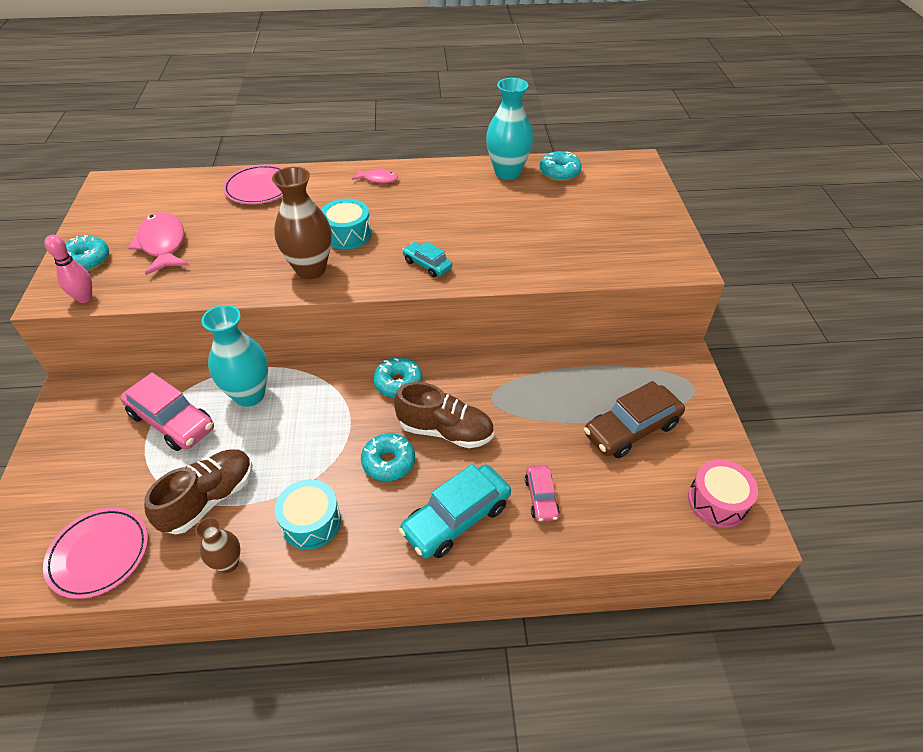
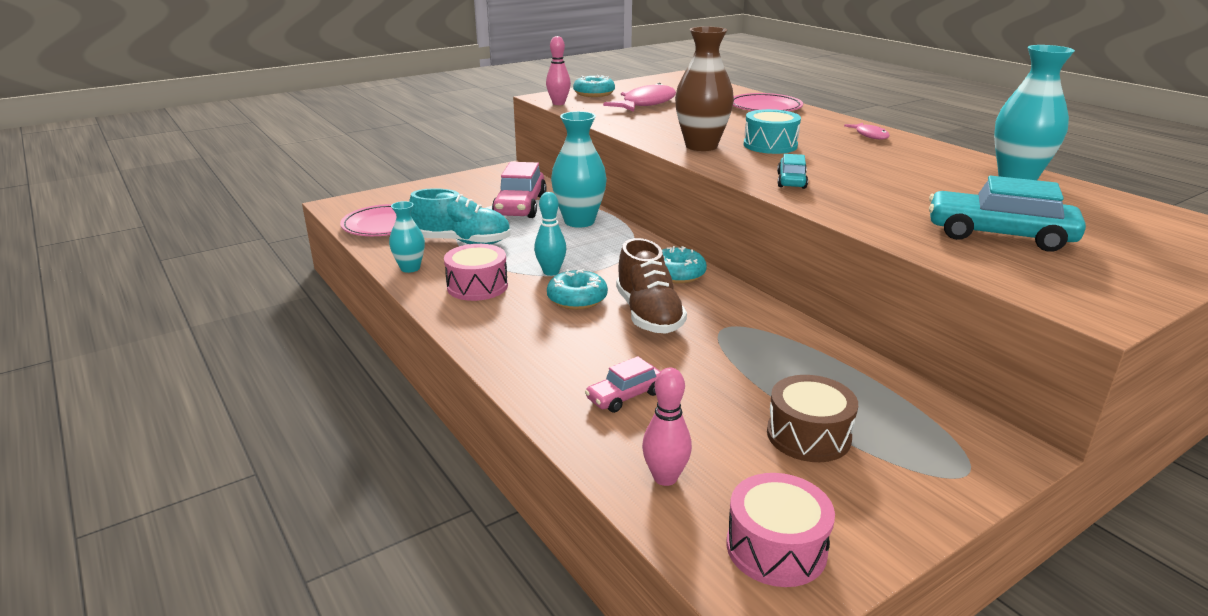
camera: 60 degrees right, 20 degrees down
brown shoe [144,449,253,534] -> turquoise shoe [409,188,511,244]
brown vase [195,517,241,573] -> turquoise vase [389,201,425,273]
turquoise drum [274,479,341,550] -> pink drum [444,244,508,301]
turquoise car [399,464,511,558] -> turquoise car moved to [929,176,1086,252]
turquoise donut [540,151,582,181] -> none
brown car [584,381,685,458] -> brown drum [767,375,858,462]
none -> turquoise bowling pin [534,192,567,276]
none -> pink bowling pin [642,368,692,486]

